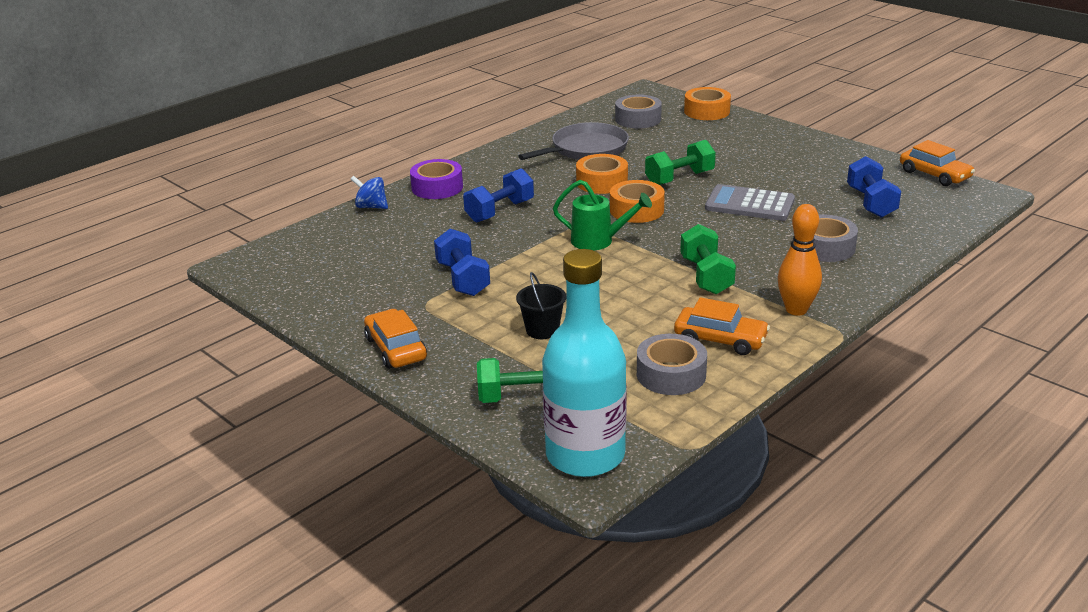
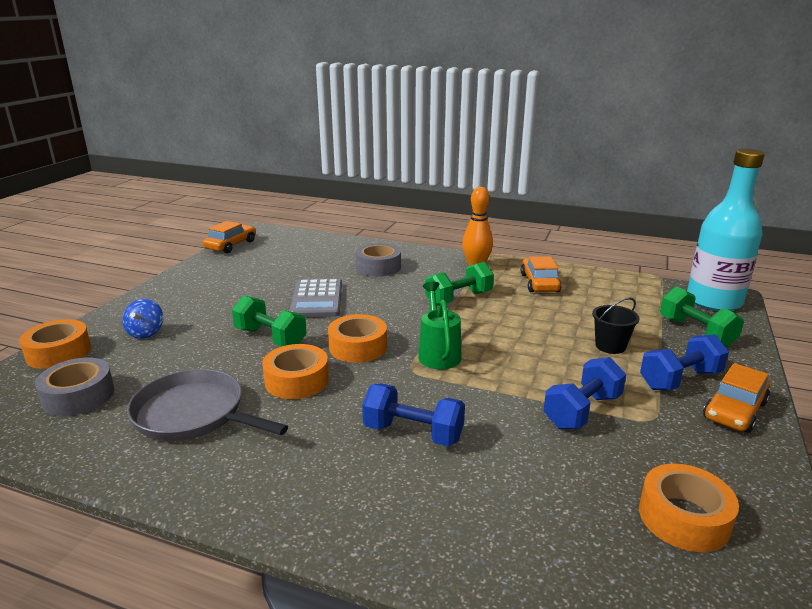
camera: 115 degrees left, 5 degrees down
blue spinning top [351,176,388,209] -> blue spinning top moved to [122,299,163,339]
purple tape [410,159,463,199] -> none
grey tape [637,334,707,395] -> none
blue dumbbell [847,156,901,218] -> blue dumbbell moved to [640,334,729,390]
none -> orange tape [639,464,739,552]

